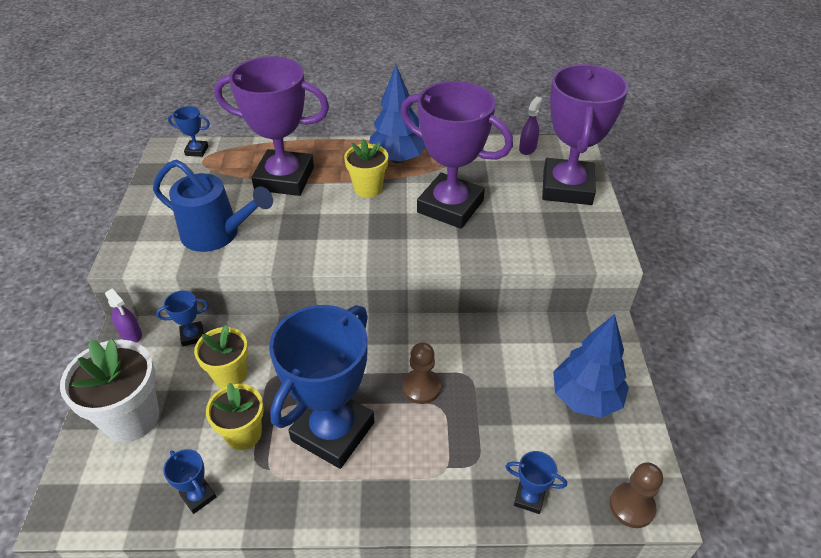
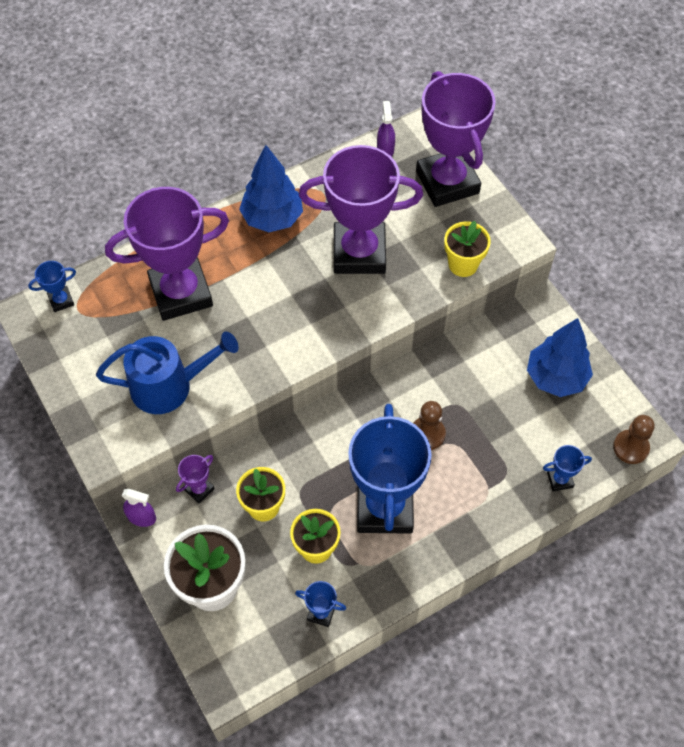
camera: 30 degrees left, 15 degrees up
blue trophy [156,290,209,346] -> purple trophy [176,455,215,503]
yellow flower pot [344,139,388,198] -> yellow flower pot moved to [444,221,491,277]

